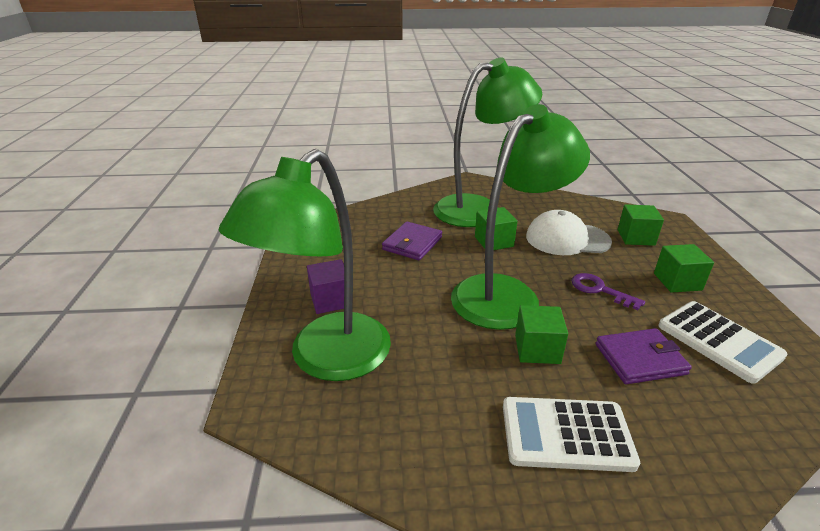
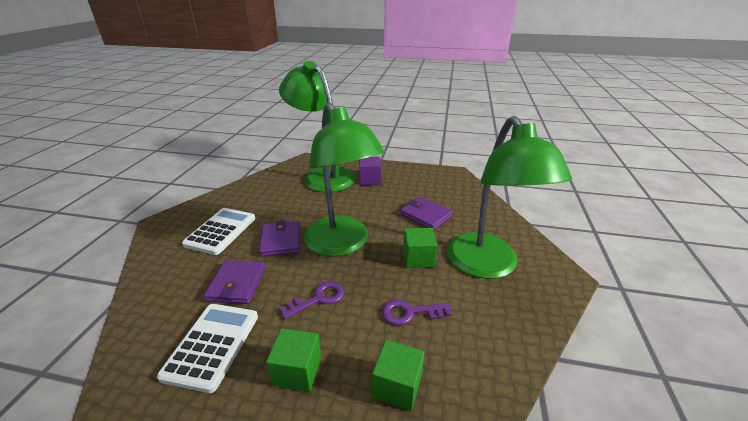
camera: 105 degrees right, 0 degrees up
green cube [515,305,568,364] -> purple wallet [259,220,300,257]
white cap [526,210,612,255] -> purple key [382,300,451,325]
white calculator [659,301,787,384] -> white calculator turned 120 degrees clockwise [157,304,258,393]

